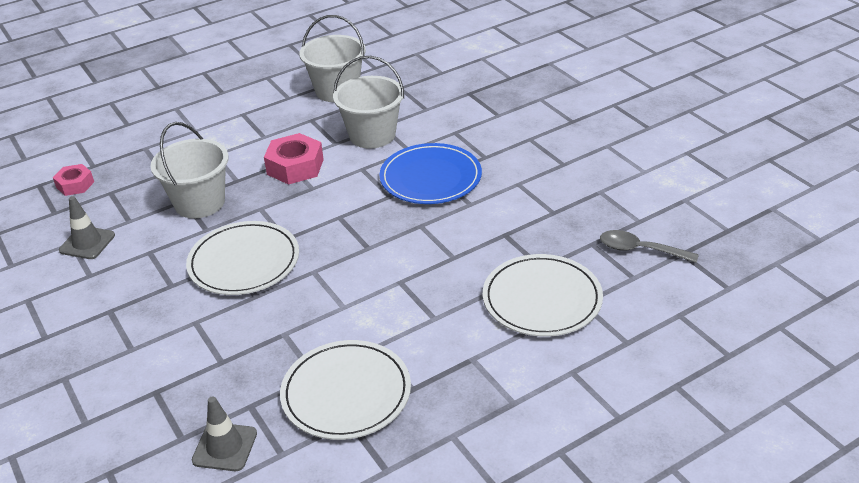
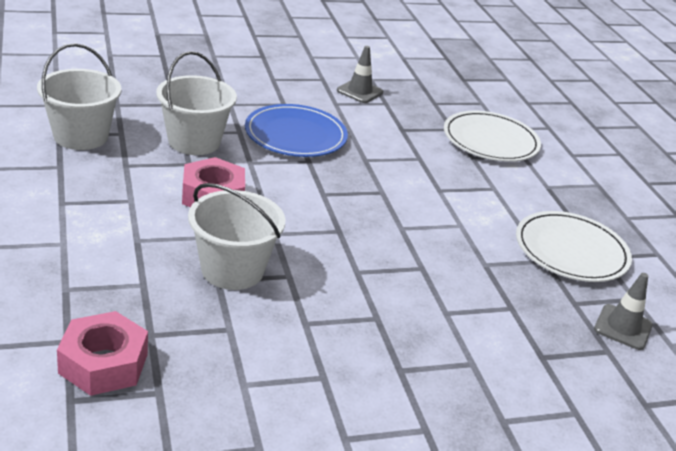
camera: 80 degrees left, 5 degrees down
pink nut [53,164,94,196] -> pink nut [57,311,148,396], size x1.61
grey traffic cone [59,196,115,259] -> grey traffic cone moved to [337,46,383,103]
white plate [186,221,299,295] -> none
grey spoon [600,230,699,263] -> none

